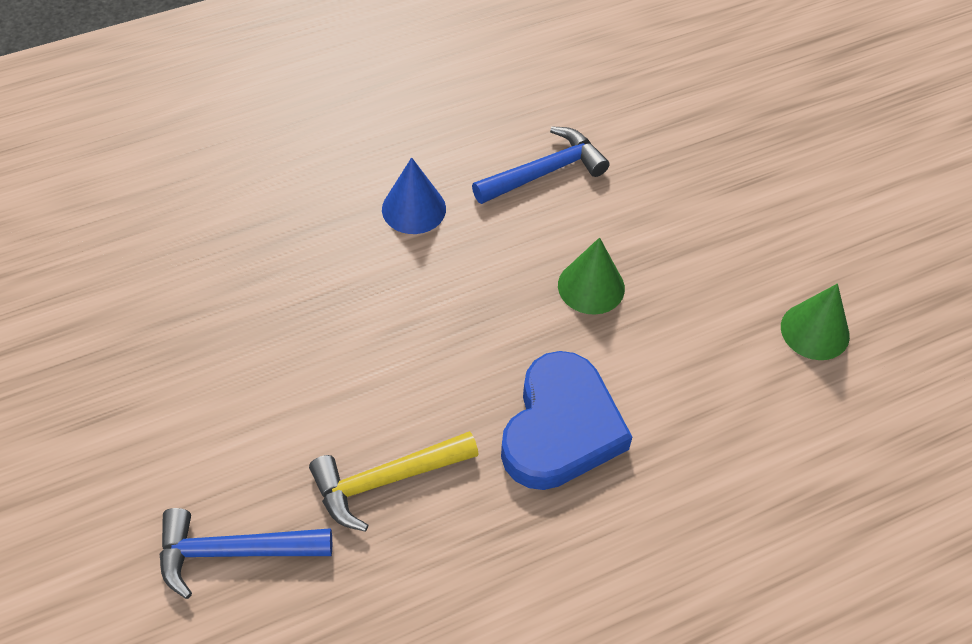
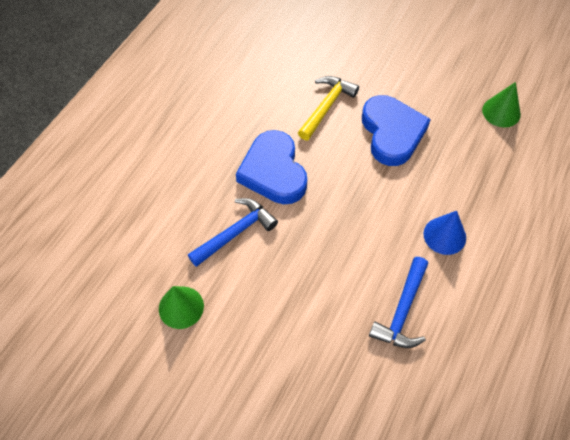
camera: 145 degrees right, 5 degrees up
blue hammer [160,508,332,599] -> blue hammer moved to [188,198,278,267]
green cone [558,237,625,315] -> green cone moved to [482,82,521,127]
none -> blue heart [362,95,431,166]

